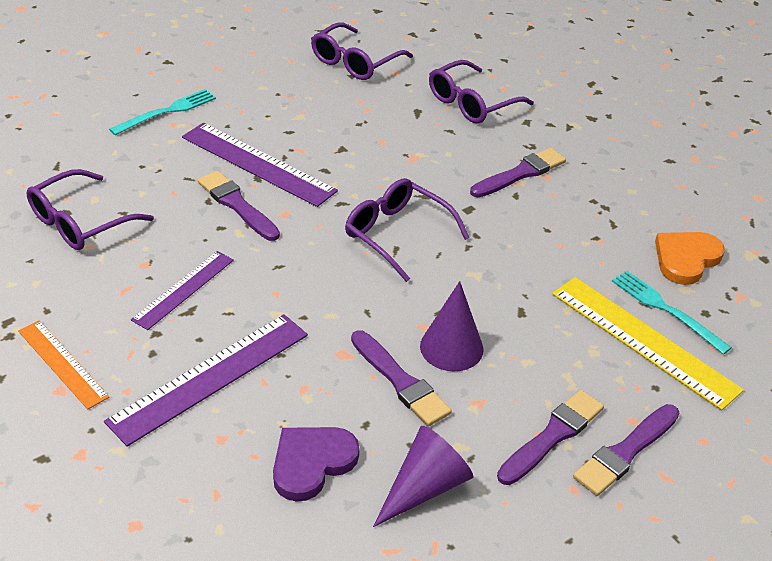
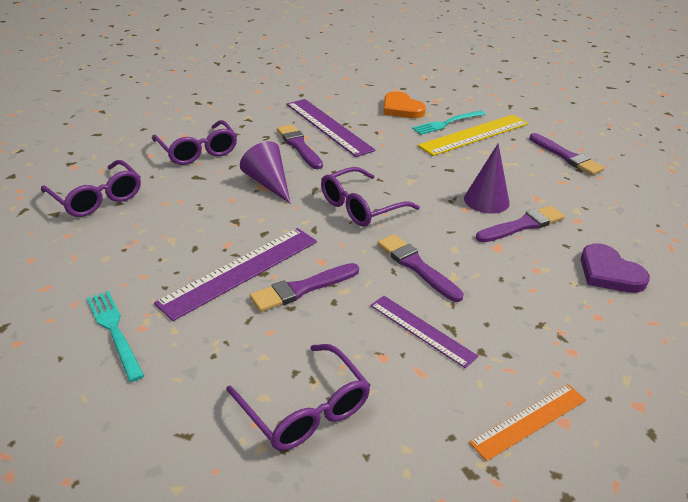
camera: 80 degrees left, 5 degrees down
purple ruler [104,314,308,447] -> purple ruler moved to [287,99,375,157]
purple cone [373,426,473,527] -> purple cone moved to [240,141,291,204]
purple brush [497,390,604,485] -> purple brush moved to [377,234,464,302]

